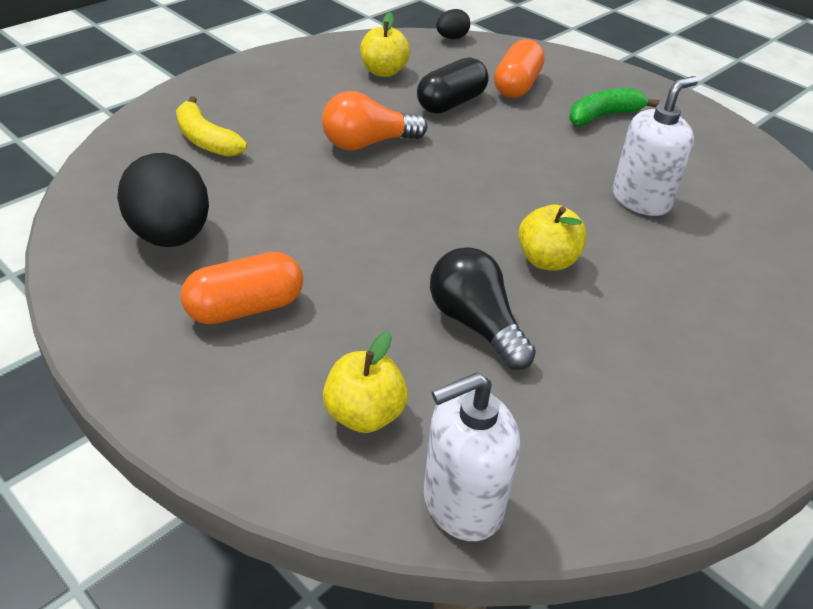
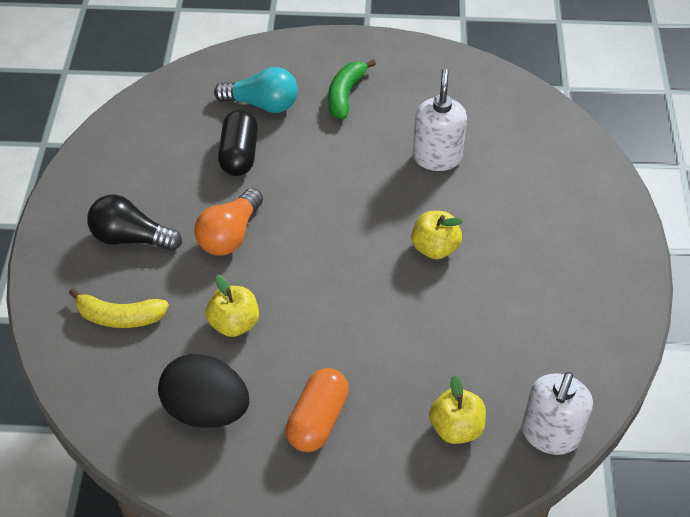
camera: 40 degrees left, 10 degrees up
yellow apple [360,12,410,77] -> yellow apple moved to [206,275,259,337]
black light bulb [430,247,536,370] -> black light bulb moved to [87,195,182,251]
black egg [436,9,470,39] -> none
orange capsule [494,39,545,98] -> turquoise light bulb [214,67,298,113]

